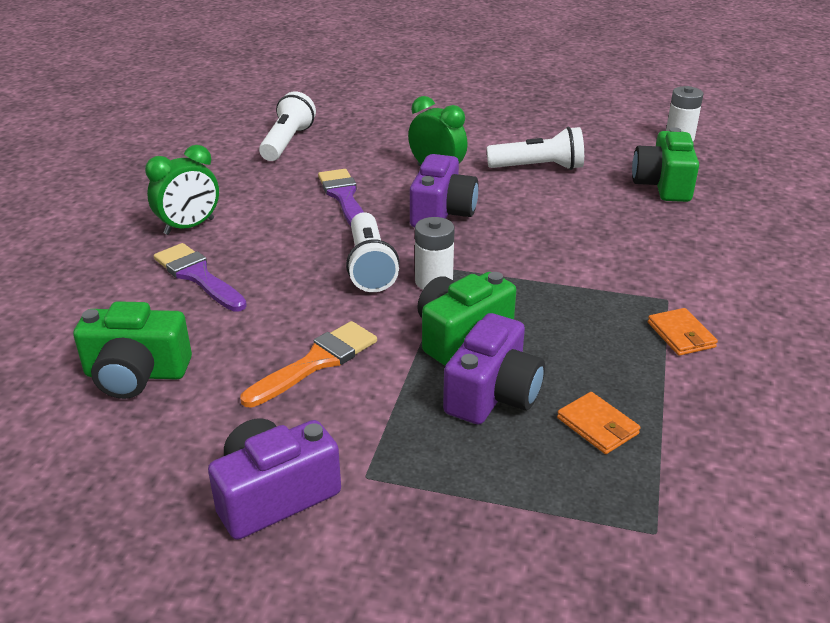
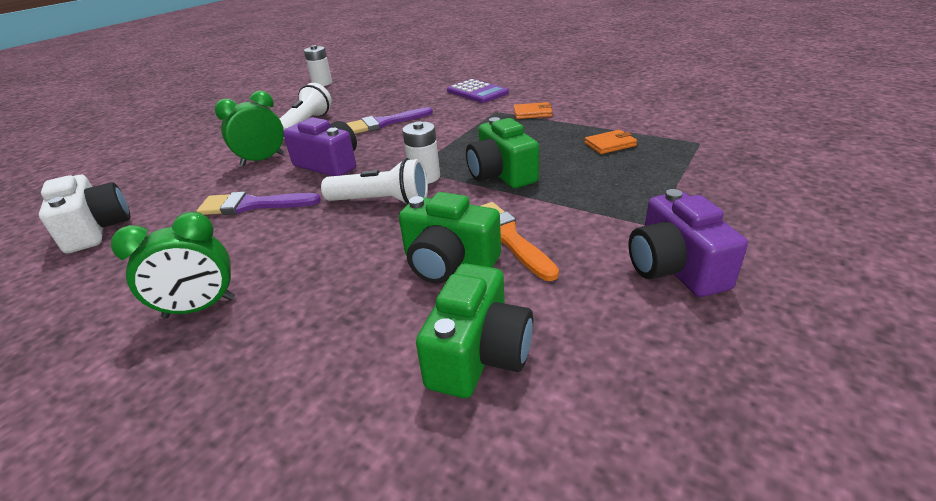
camera: 70 degrees left, 0 degrees up
green clock [145,145,219,235] -> green clock turned 90 degrees clockwise [111,212,235,318]
purple brush [154,243,247,312] -> purple brush moved to [346,107,433,134]
white flashlight [259,91,316,161] -> white camera [39,175,130,254]
purple camera [443,313,545,424] -> none
green camera [632,127,699,202] -> green camera moved to [399,192,501,284]
none -> purple calculator [447,79,509,103]

